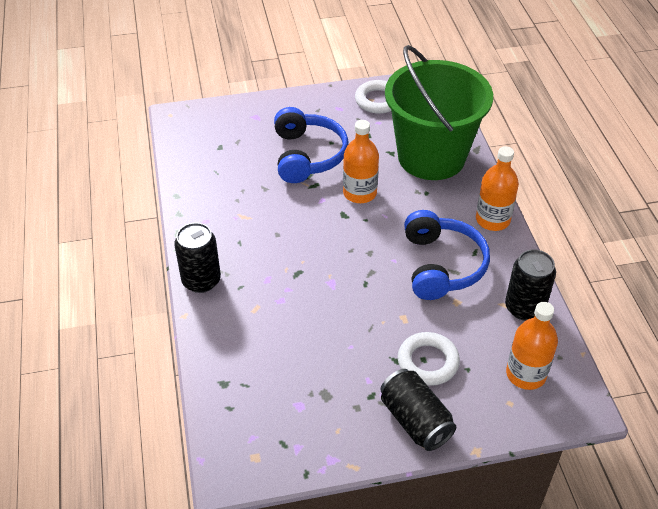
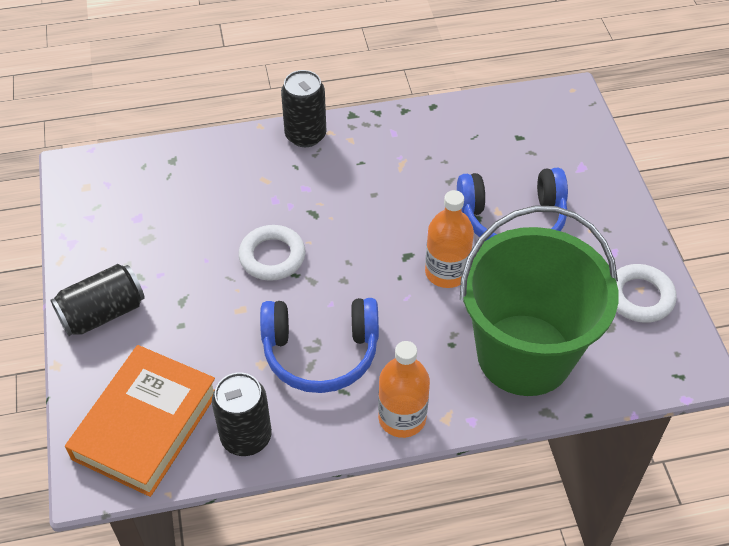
camera: 90 degrees right, 5 degrees up
white ring [398,332,460,386] -> white ring moved to [239,225,305,281]
orange bottle [506,302,558,390] -> orange book [65,345,215,497]

